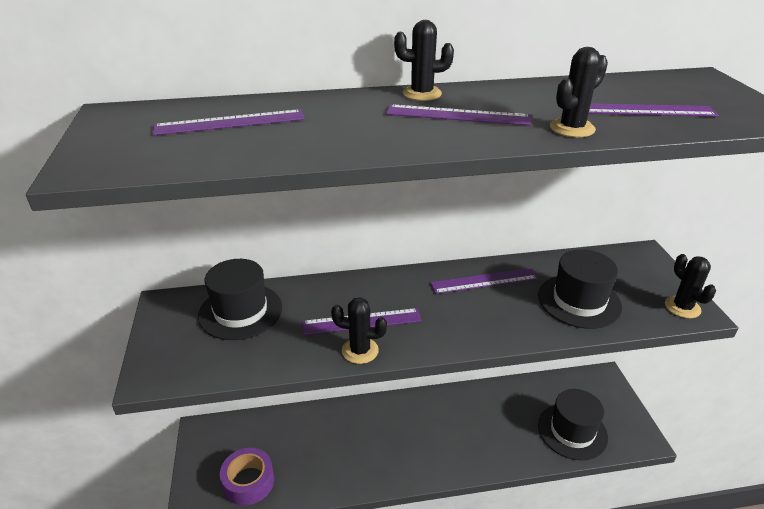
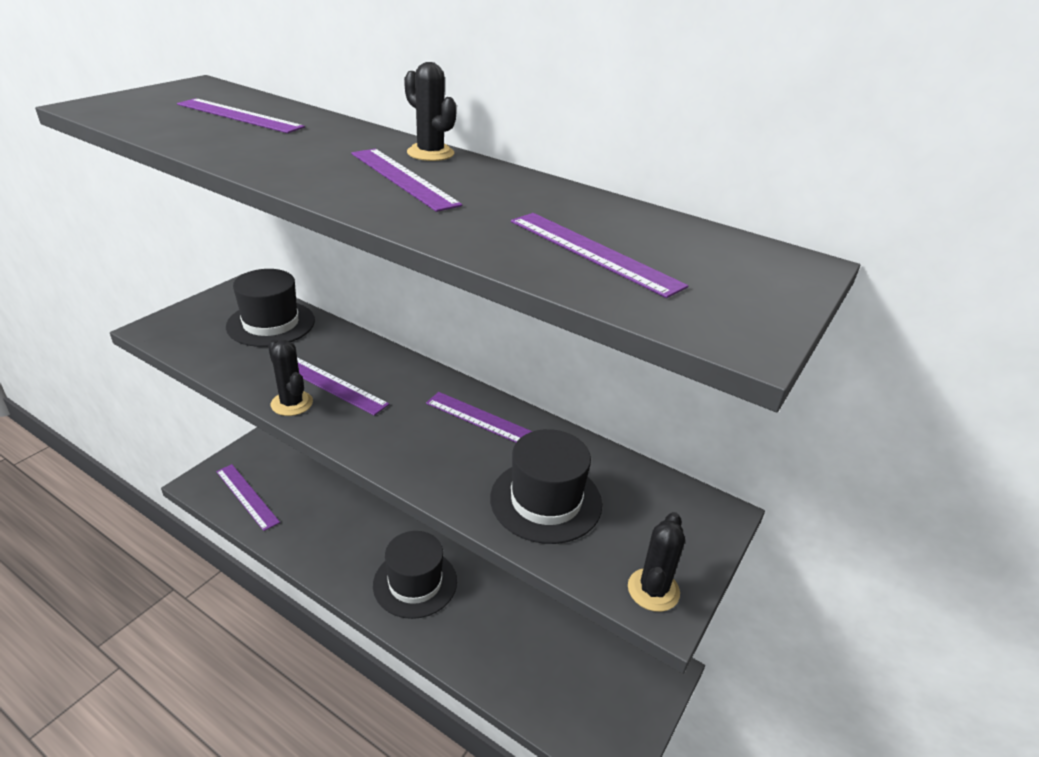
camera: 40 degrees right, 0 degrees up
purple tape [220,448,274,506] -> purple ruler [216,464,280,531]
black hat [538,389,608,461] -> black hat moved to [373,531,457,619]
black cactus [550,47,608,137] -> none

